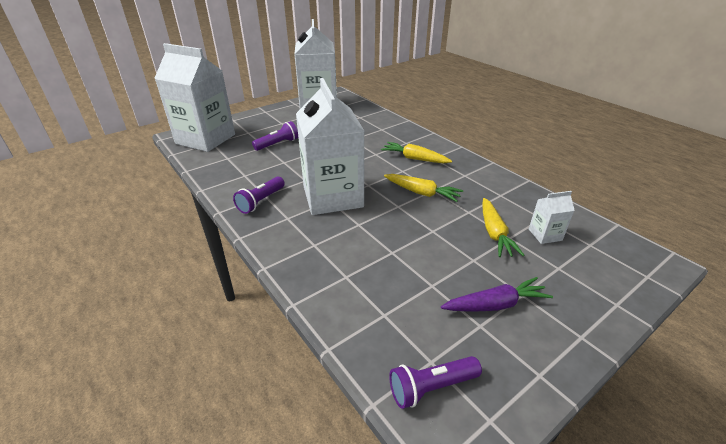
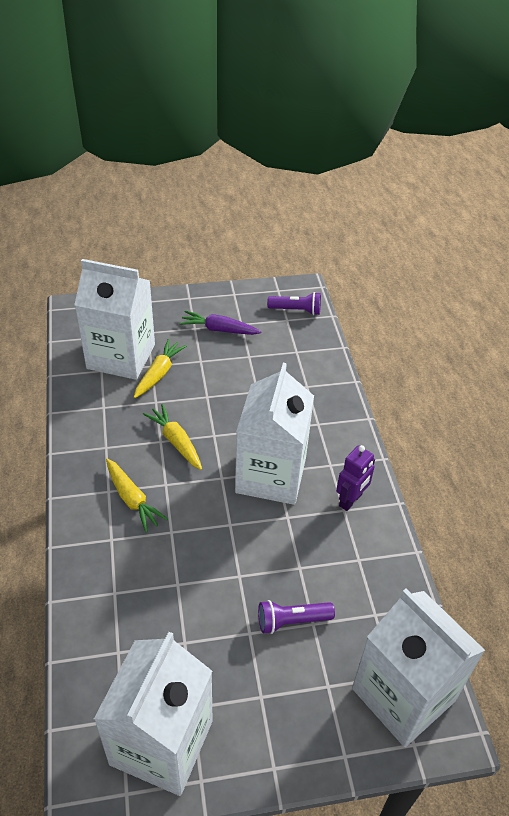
camera: 155 degrees left, 10 degrees up
purple flashlight [233,177,285,214] -> purple robot [336,445,375,511]
white carton [529,191,575,244] -> white carton [74,259,155,380], size x2.44

